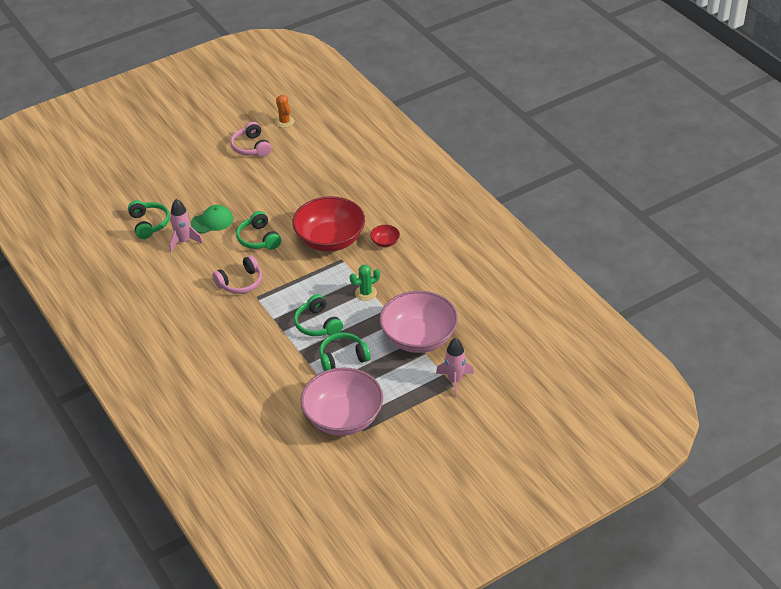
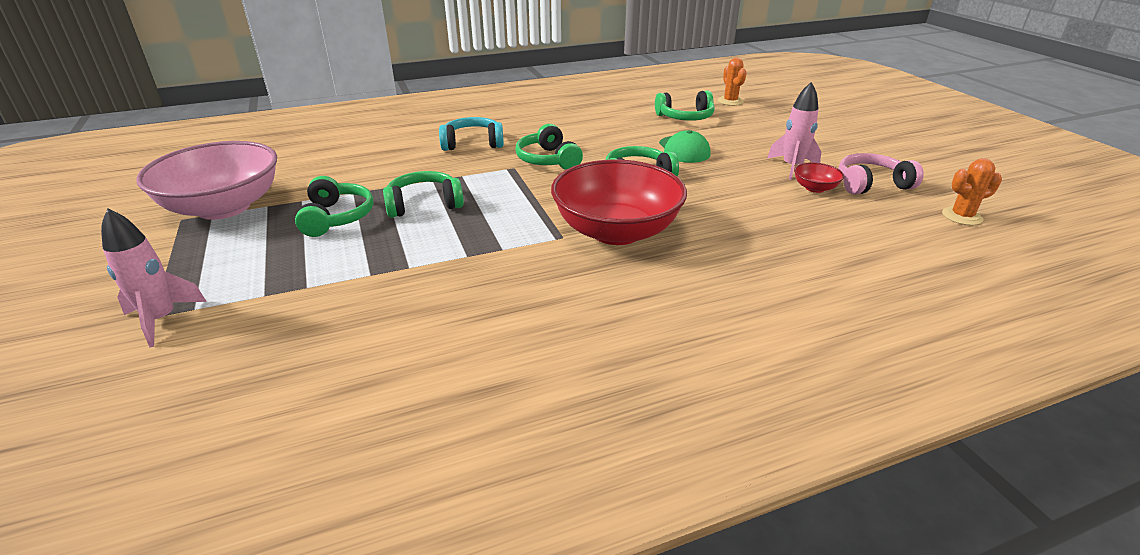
camera: 100 degrees right, 10 degrees down
pink rocket [169,199,203,252] -> pink rocket moved to [767,82,821,180]
pink headphones [212,255,262,294] -> green headphones [515,124,583,170]
green cactus [350,265,380,301] -> none
red bowl [370,225,400,247] -> red bowl moved to [794,162,844,193]
pink bowl [379,291,458,353] -> none
none -> turquoise headphones [439,117,504,151]
none -> orange cactus [718,58,747,106]

